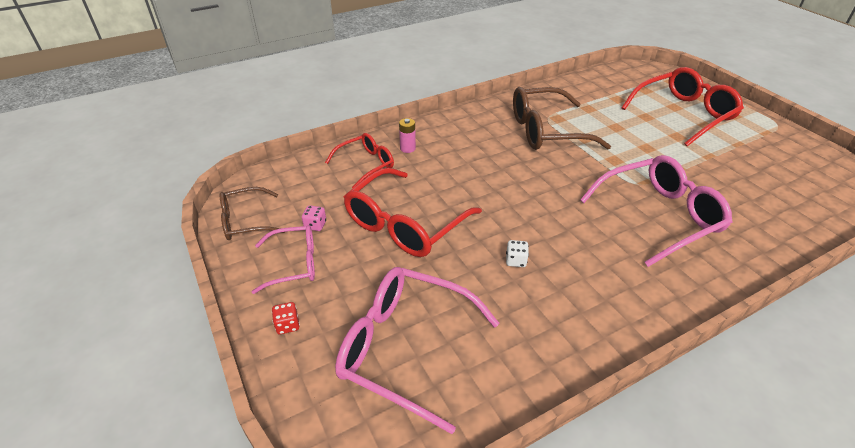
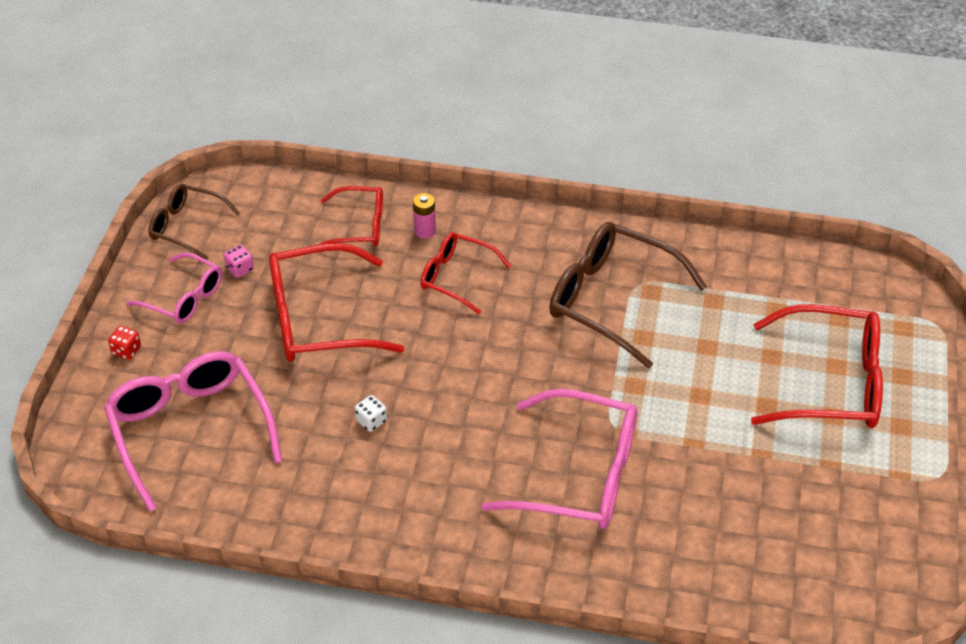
camera: 40 degrees right, 5 degrees up
none -> red glasses [420,232,511,314]

